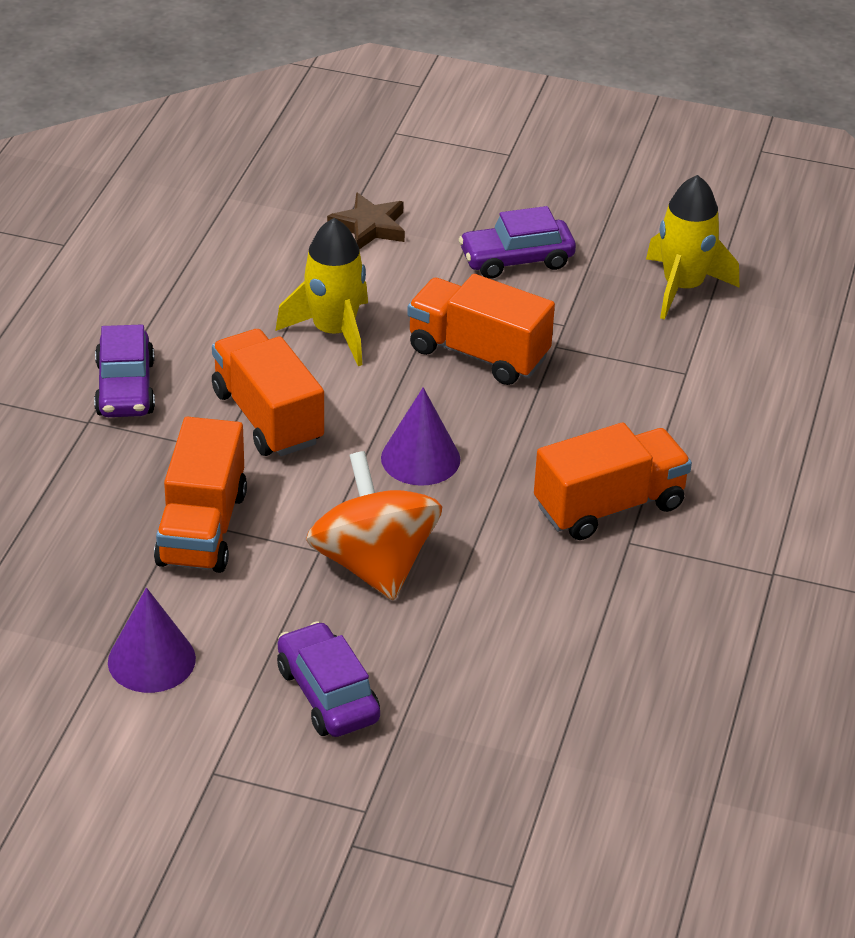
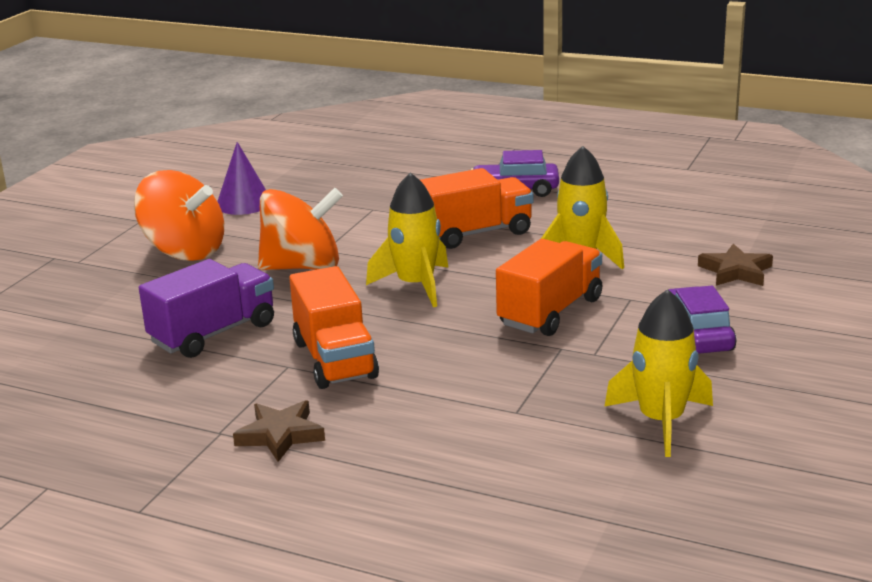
camera: 100 degrees right, 15 degrees down
orange truck [154,417,247,573] -> none
purple car [277,621,380,737] -> orange spinning top [134,170,224,261]
purple cone [381,387,460,486] -> yellow rocket [366,173,448,307]
none -> purple truck [139,259,274,358]
none -> brown star [233,400,325,462]

